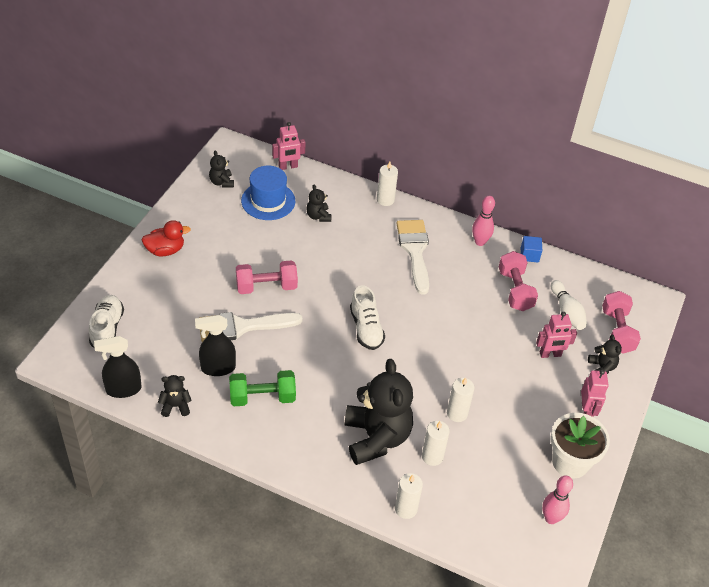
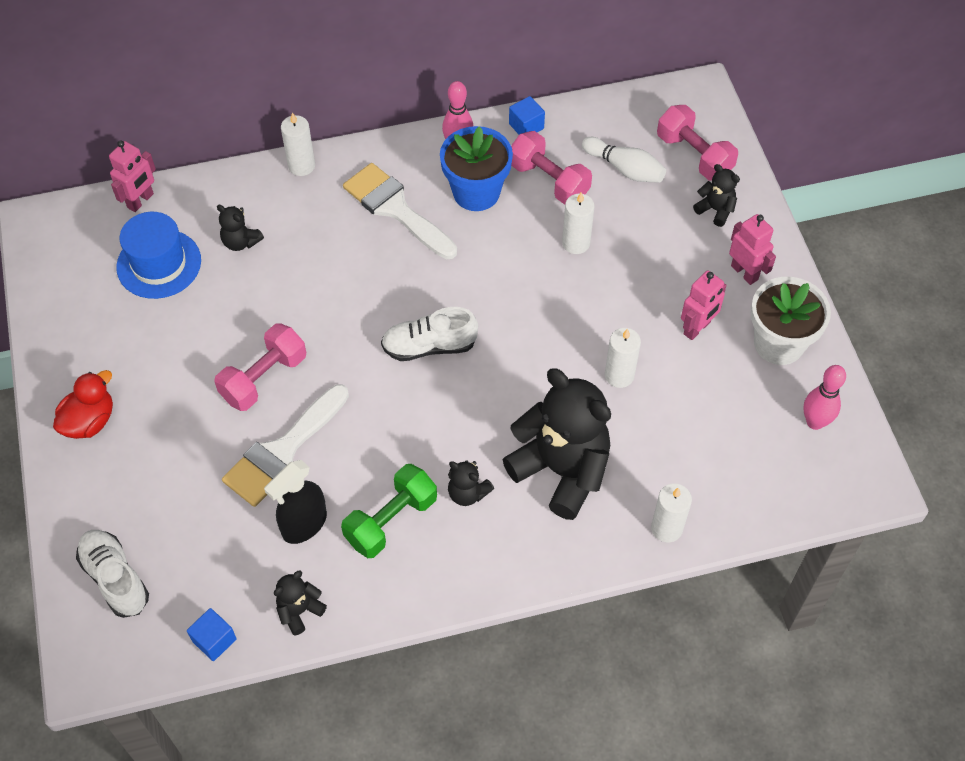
camera: 35 degrees left, 10 degrees up
black spray bottle [94,336,141,398] -> blue cube [187,608,237,661]
black teddy bear [209,150,234,187] -> black teddy bear moved to [448,460,494,506]
white shoe [350,285,385,350] -> white shoe turned 135 degrees clockwise [381,307,478,361]
white candle [422,421,450,466] -> white candle moved to [562,192,594,254]
pink robot [536,312,577,358] -> pink robot moved to [681,271,727,340]
none -> blue flower pot [440,126,513,211]

